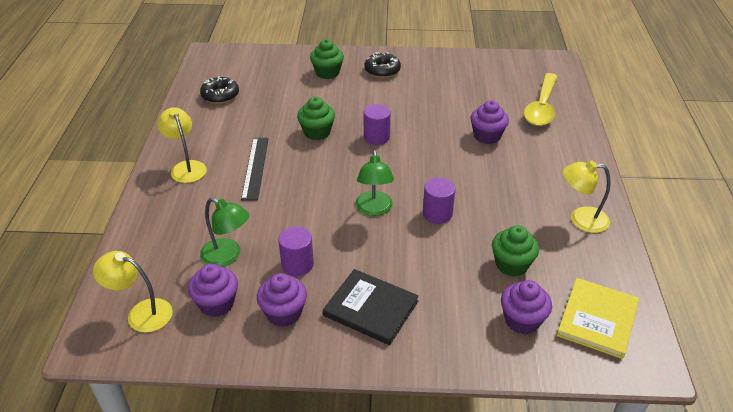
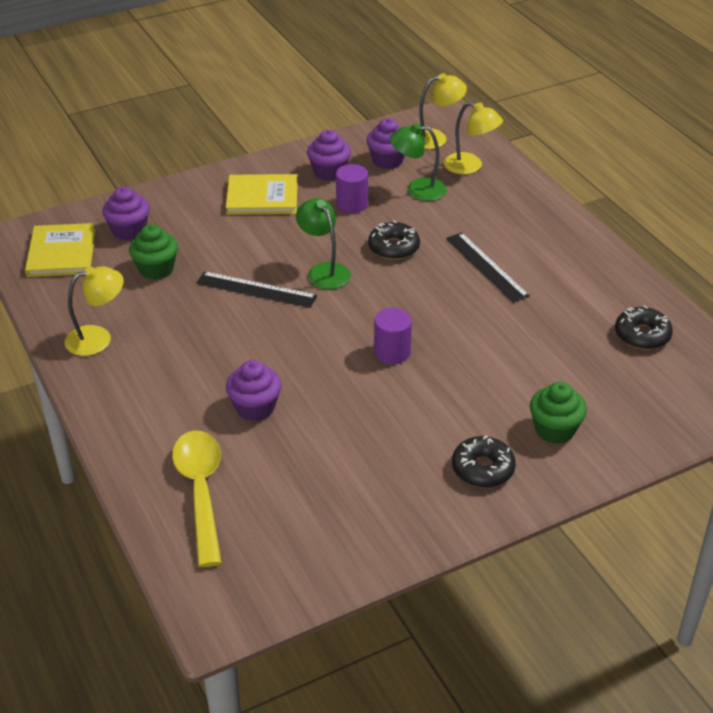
camera: 150 degrees right, 0 degrees up
yellow lamp [157,107,207,183] -> yellow lamp moved to [444,102,503,175]
green cupcake [297,97,335,140] -> none
black book [323,269,419,345] -> yellow book [226,174,298,215]
purple cylinder [423,178,455,224] -> black ruler [196,271,317,308]
none -> black donut [368,221,420,260]

